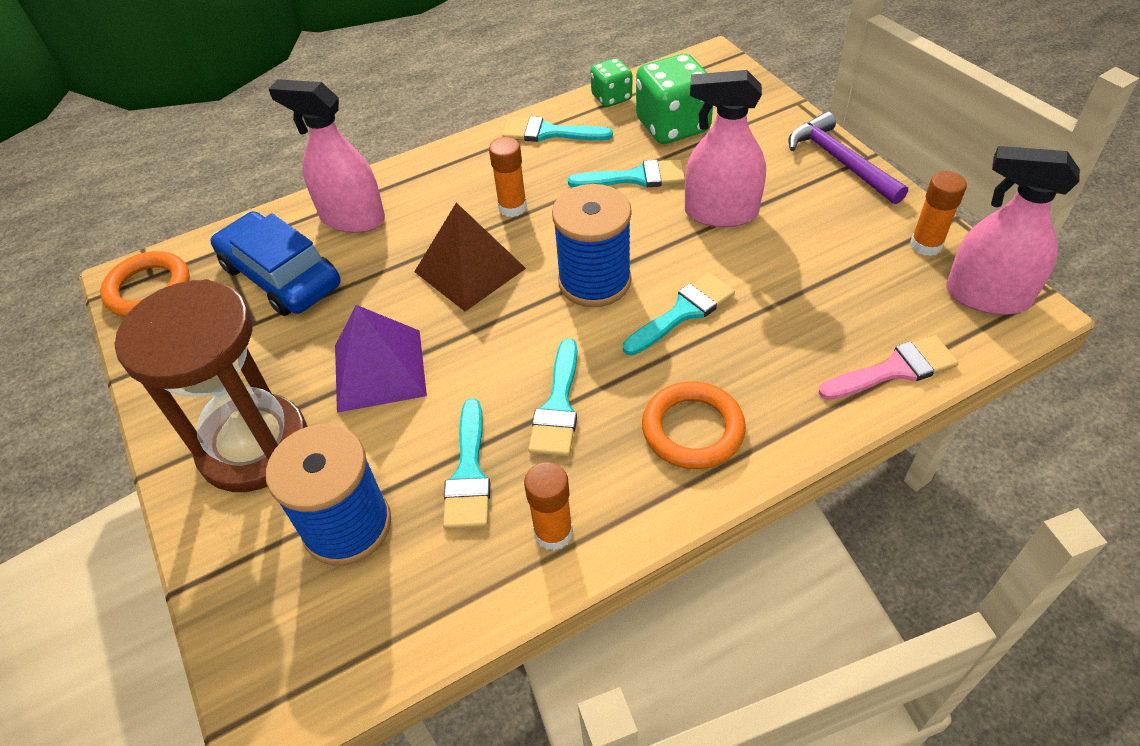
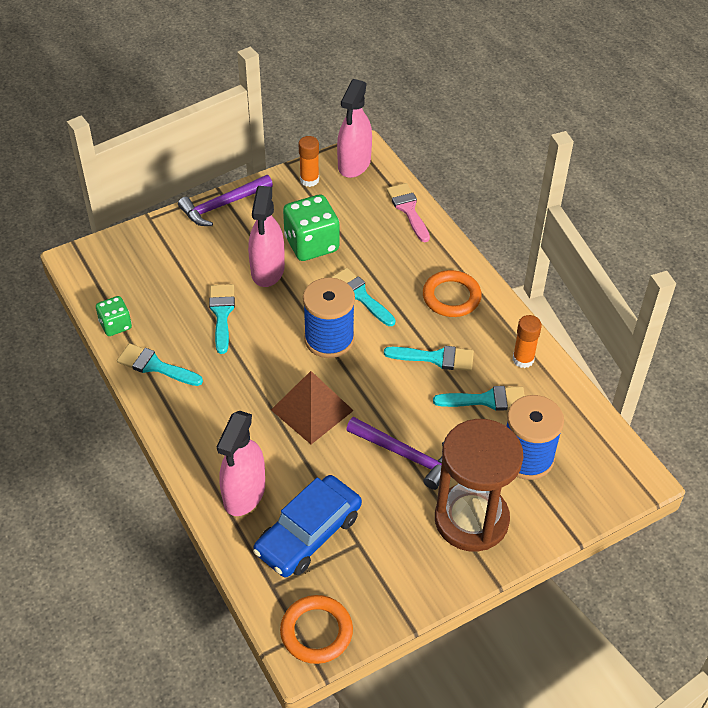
camera: 95 degrees left, 0 degrees up
purple pyramid [335,305,427,413] -> purple hammer [346,417,444,490]
orange glue stick [489,137,527,217] -> none
turquoise brush [502,117,613,142] -> turquoise brush turned 105 degrees clockwise [117,343,203,386]
green dice [636,54,713,144] -> green dice moved to [283,195,339,261]

